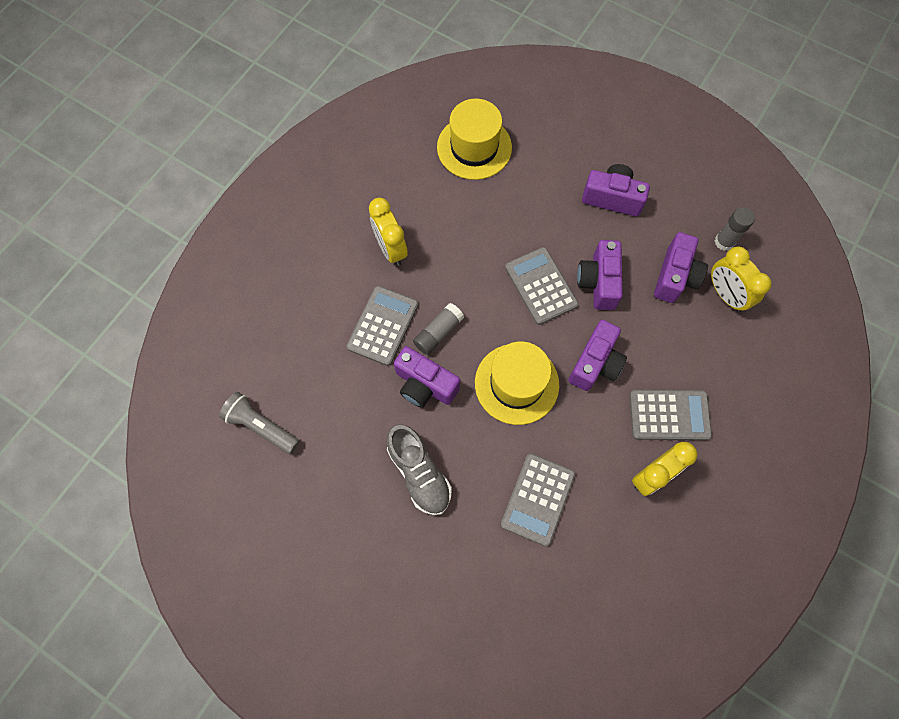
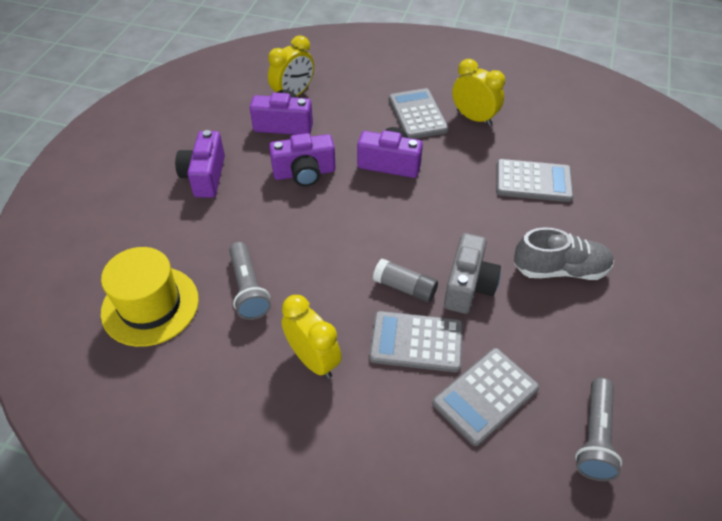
camera: 105 degrees left, 20 degrees down
yellow clock [369,198,408,266] -> yellow clock turned 90 degrees counterclockwise [281,295,342,379]
grey shoe [387,424,452,515] -> grey shoe turned 45 degrees clockwise [514,227,614,280]
purple camera [394,346,460,408] -> grey camera [444,233,501,314]
yellow hat [475,341,559,425] -> none
grey calculator [505,247,579,325] -> grey calculator moved to [432,348,539,446]
grey glue stick [715,207,755,251] -> none
none -> grey flashlight [229,242,271,320]

